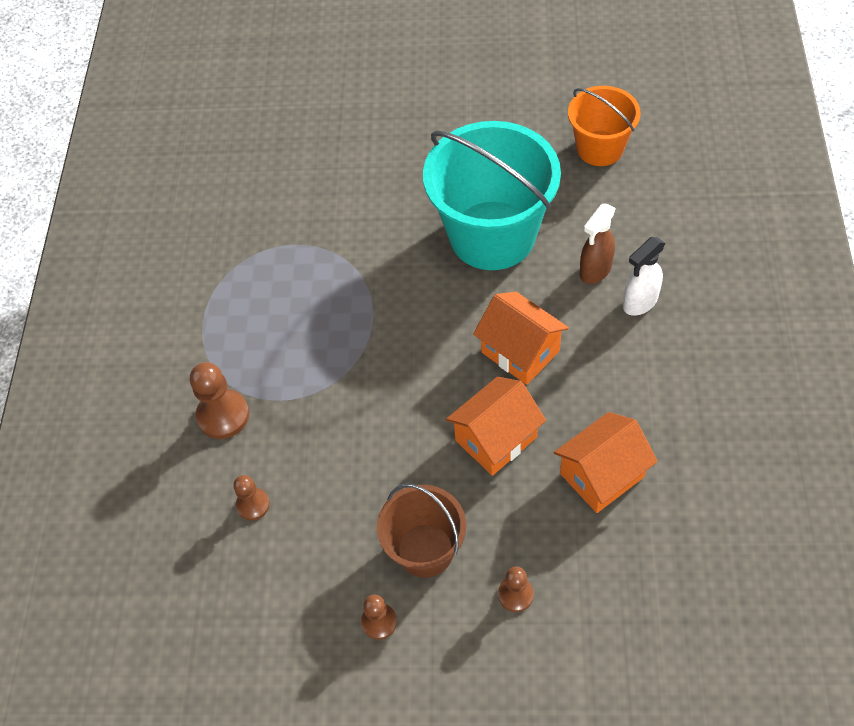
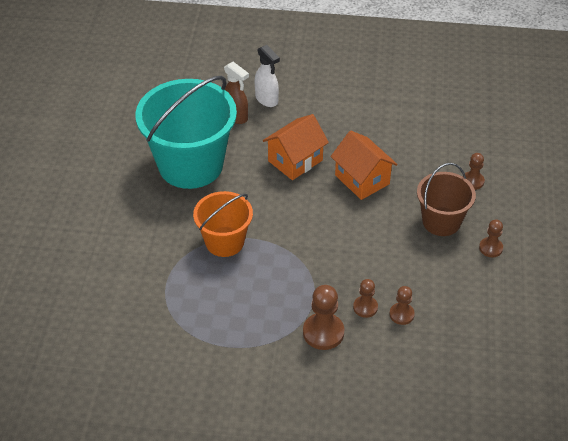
camera: 90 degrees left, 10 degrees down
orange house [554,412,658,513] -> none
orange bucket [568,86,640,166] -> orange bucket moved to [193,191,253,257]
none -> brown pawn [353,279,378,318]

